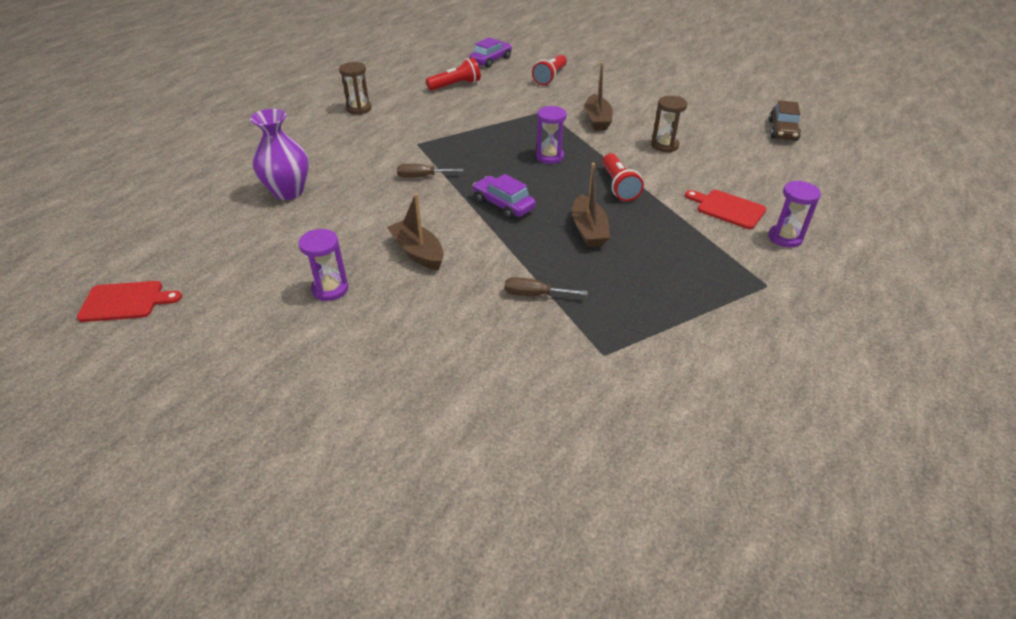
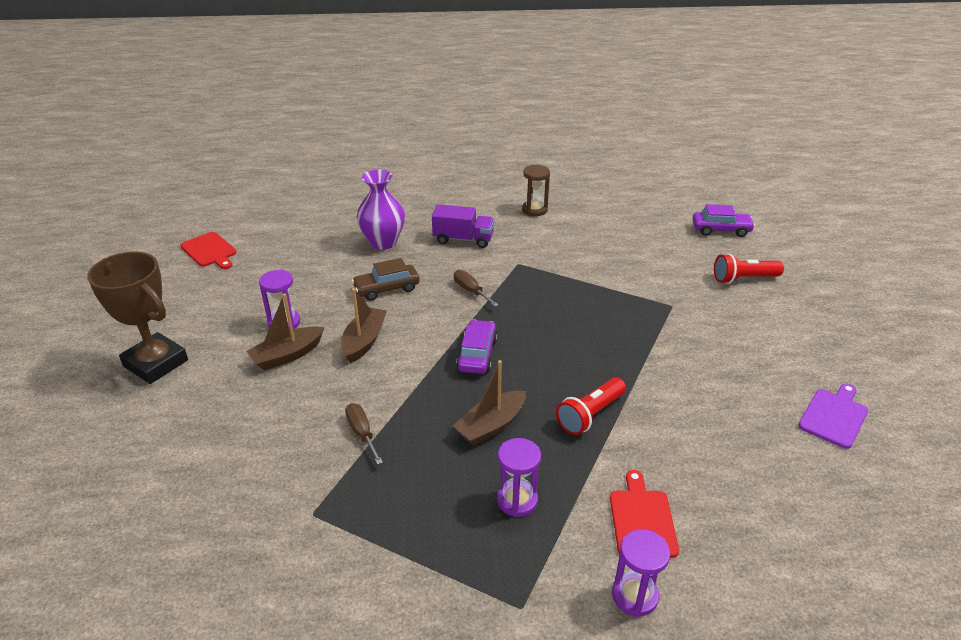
camera: 55 degrees right, 5 degrees down
red flashlight [426,58,481,91] -> none
purple hourglass [536,106,567,164] -> purple hourglass moved to [497,438,541,517]
brown boat [585,62,613,131] -> brown boat moved to [246,294,324,371]
brown hourglass [651,96,687,152] -> none
brown car [769,100,801,141] -> brown car moved to [351,258,420,301]
none -> brown trophy [87,251,188,384]
none -> purple truck [432,204,494,248]
none -> purple cutting board [798,384,868,449]

